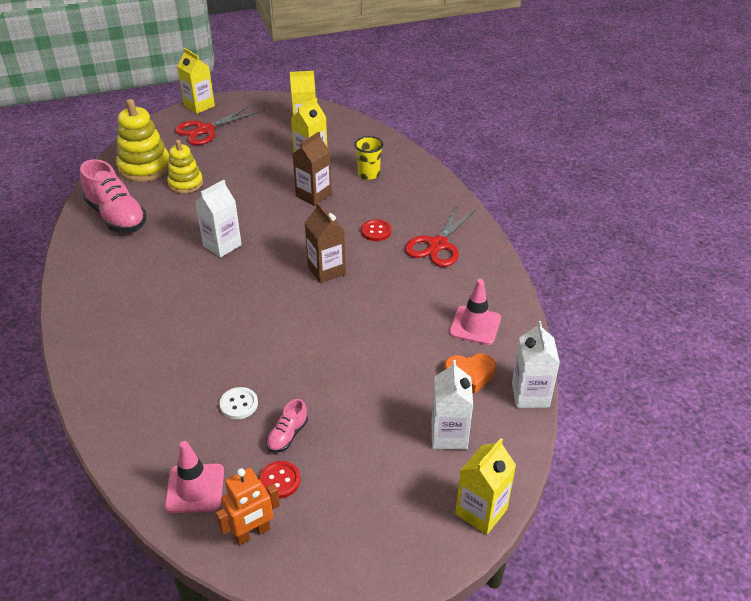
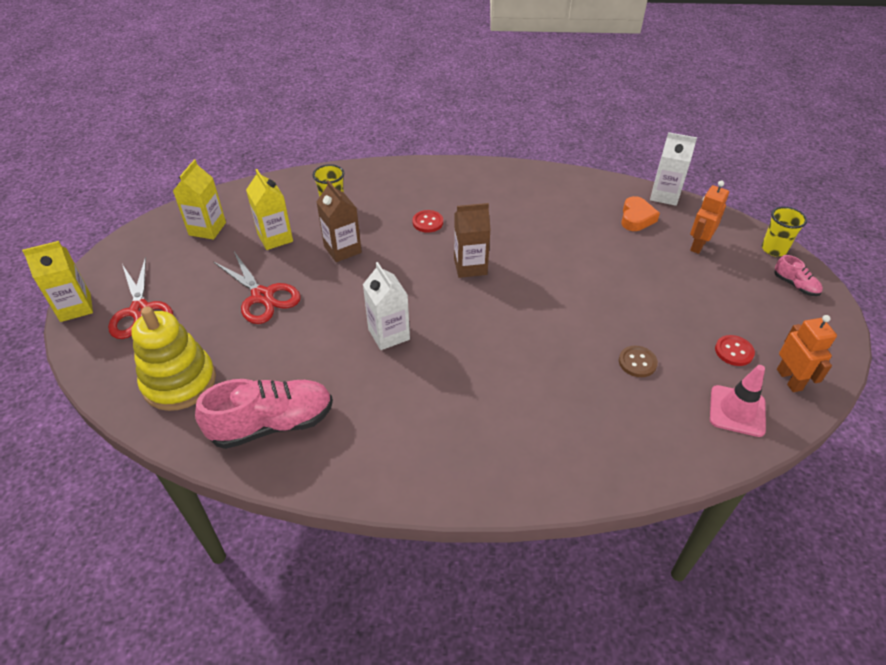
camera: 70 degrees left, 5 degrees up
yellow stacking toy [167,140,203,194] -> none
white button [219,387,258,419] -> brown button [619,346,658,377]
pink shoe [266,399,308,453] -> pink shoe moved to [774,255,823,296]
red scissors [405,205,476,267] -> red scissors moved to [214,252,301,324]
white carton [431,360,473,450] -> orange robot [690,180,729,254]
pink traffic cone [449,279,501,345] -> none
yellow carton [455,438,516,535] -> yellow cup [762,206,807,256]

